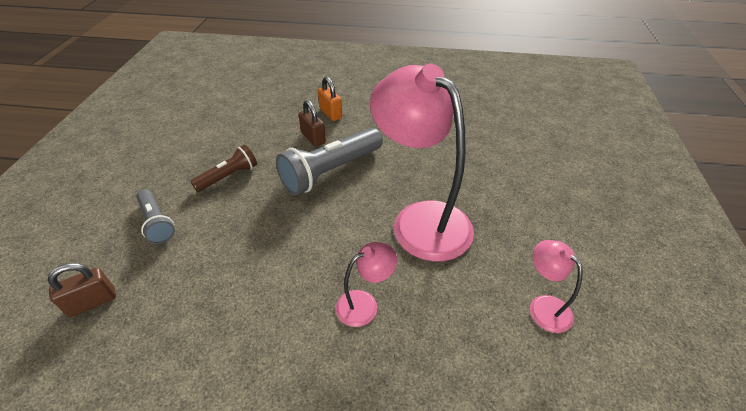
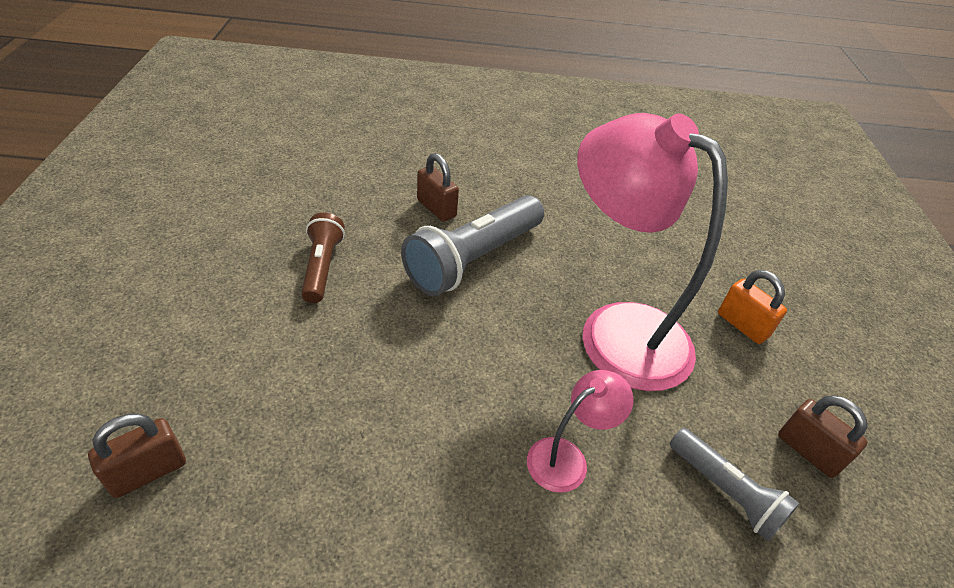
camera: 10 degrees left, 0 degrees up
grey flashlight [136,189,175,244] -> grey flashlight moved to [670,428,800,541]
brown flashlight [190,145,257,192] -> brown flashlight turned 45 degrees counterclockwise [301,213,345,303]
orange padlock [318,77,342,121] -> orange padlock moved to [718,270,787,344]
pink lamp [530,240,583,333] -> brown padlock [778,395,868,478]

